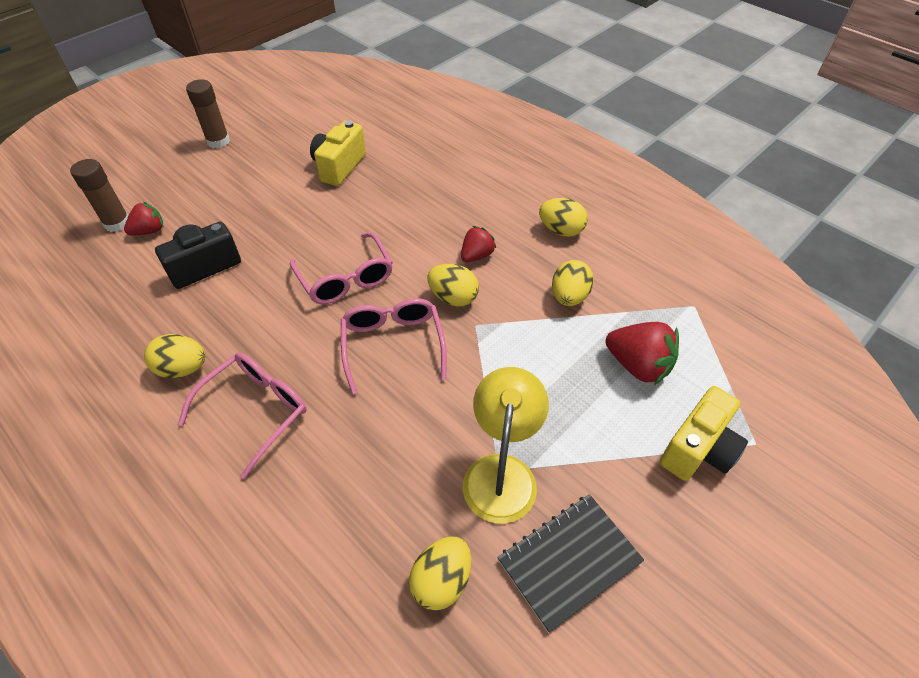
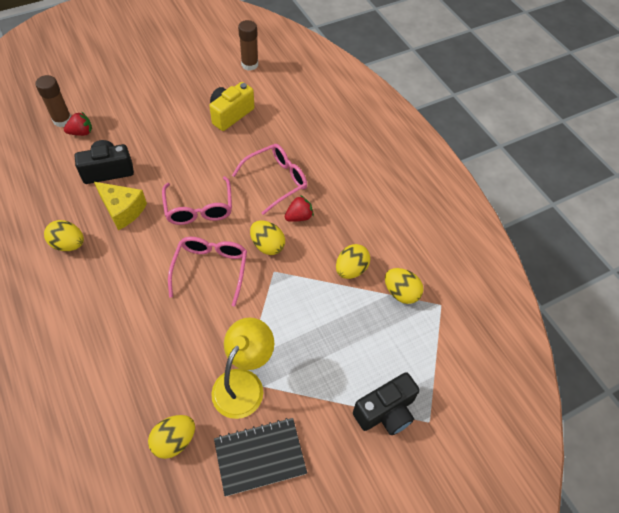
camera: 15 degrees right, 5 degrees up
pink glasses [178,353,307,479] -> pink glasses moved to [232,144,307,215]
brown glue stick [186,79,230,148] -> brown glue stick moved to [238,20,258,71]
yellow egg [539,198,588,237] -> yellow egg moved to [385,268,424,304]
red strawberry [606,322,679,385] -> none
yellow camera [660,386,748,481] -> black camera [353,372,420,435]
none -> yellow cheese [94,182,147,230]

